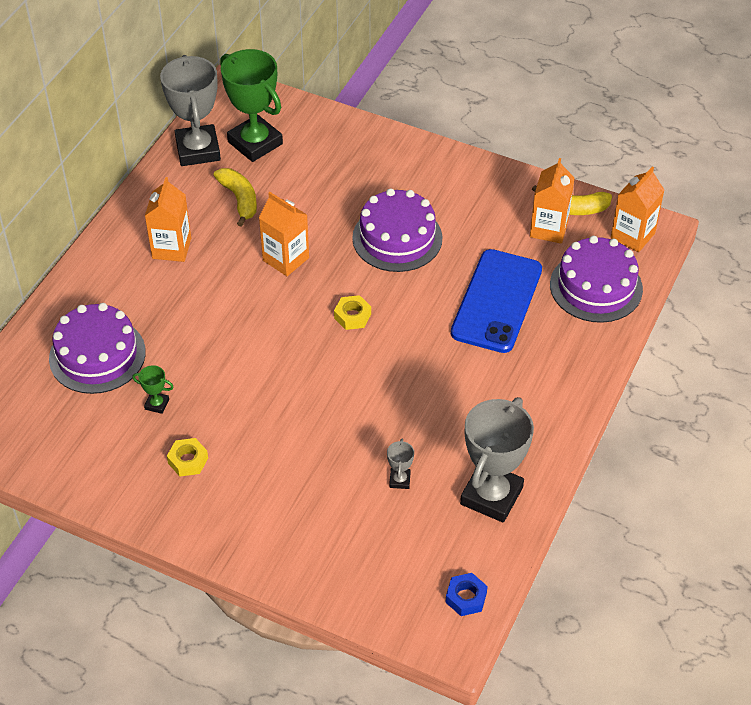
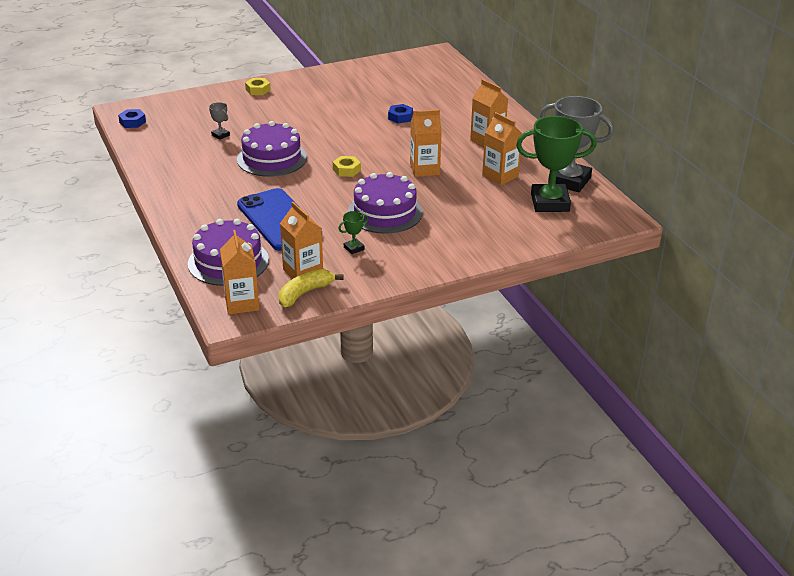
camera: 130 degrees right, 15 degrees down
purple cake [49,303,146,394] -> purple cake moved to [237,121,307,177]
green trophy [132,365,173,414] -> green trophy moved to [338,211,369,254]
yellow nut [167,438,208,477] -> yellow nut moved to [245,78,271,95]
yellow banana [213,168,257,227] -> orange carton [482,112,523,185]
grey trophy [460,397,534,523] -> none
none -> blue nut [388,104,413,123]

